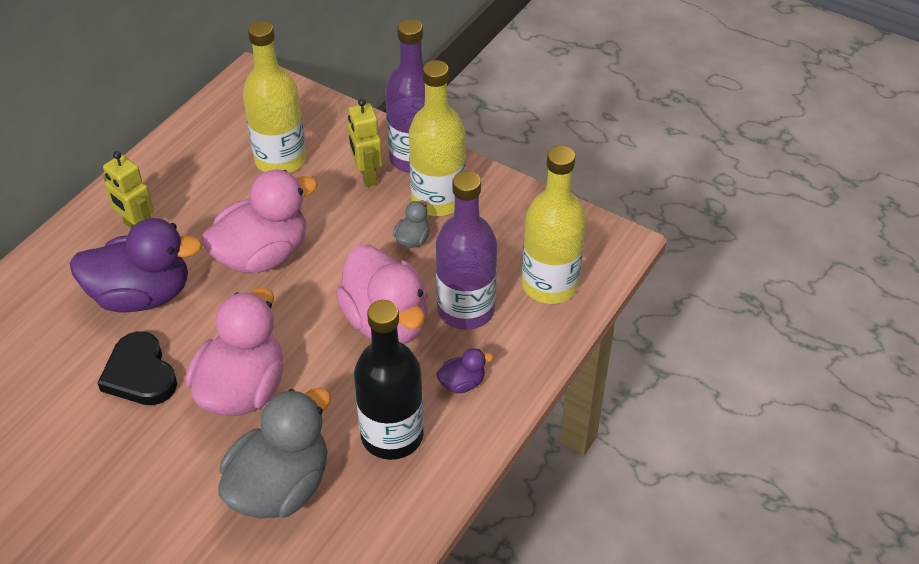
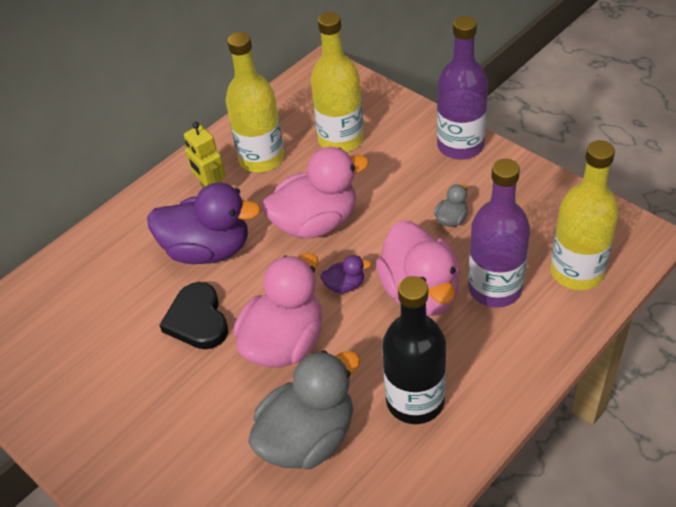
camera: 15 degrees right, 0 degrees up
yellow robot [348,99,383,187] -> none
yellow bottle [409,60,466,216] -> yellow bottle moved to [226,32,284,172]
purple duck [436,348,493,393] -> purple duck moved to [320,255,371,293]

